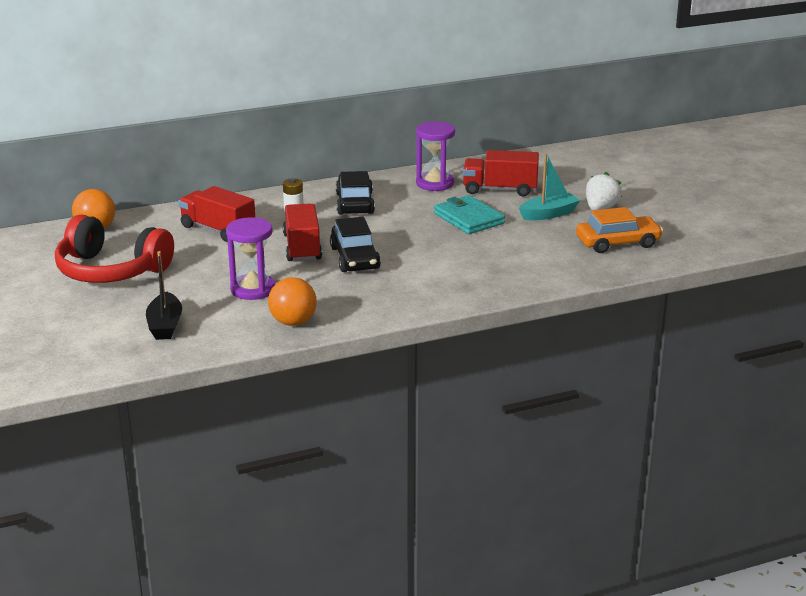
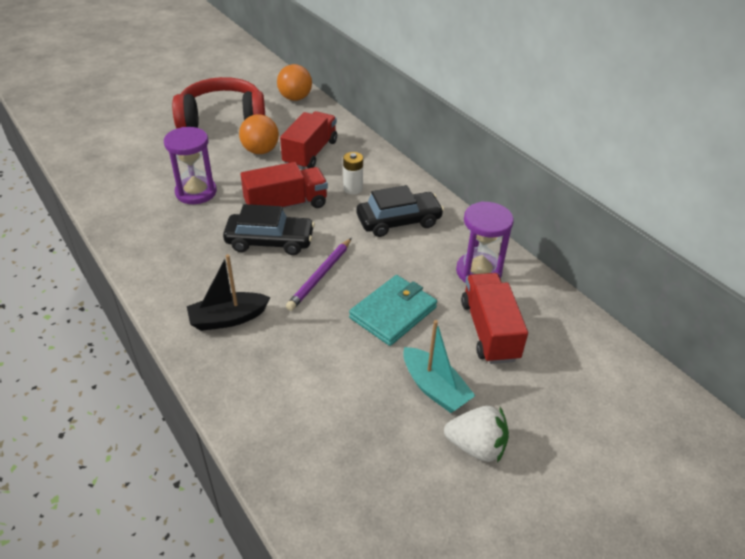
camera: 75 degrees right, 15 degrees up
red headphones [55,215,174,283] -> red headphones turned 75 degrees clockwise [172,77,265,128]
black boat [146,251,182,340] -> black boat moved to [187,254,270,331]
orange ball [268,277,317,326] -> orange ball moved to [239,114,279,154]
black car [330,217,381,272] -> black car turned 150 degrees counterclockwise [223,204,315,255]
orange car [576,207,663,253] -> none
none -> purple pencil [286,238,352,311]

